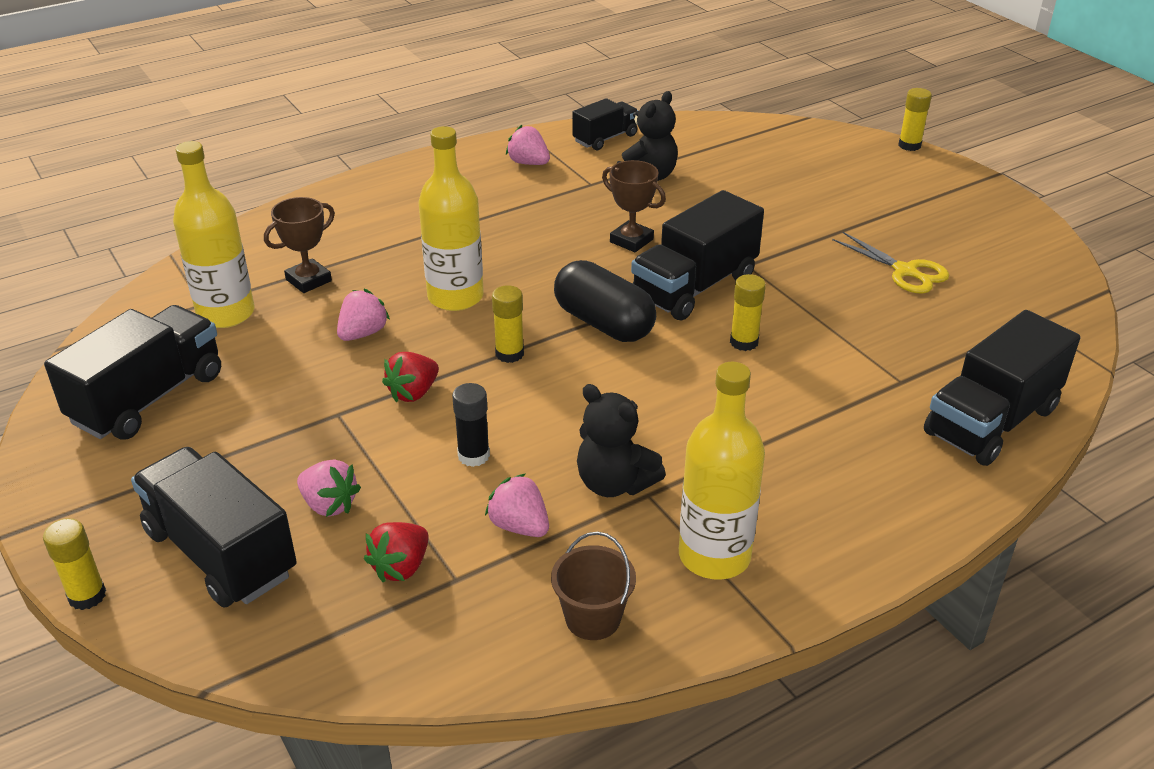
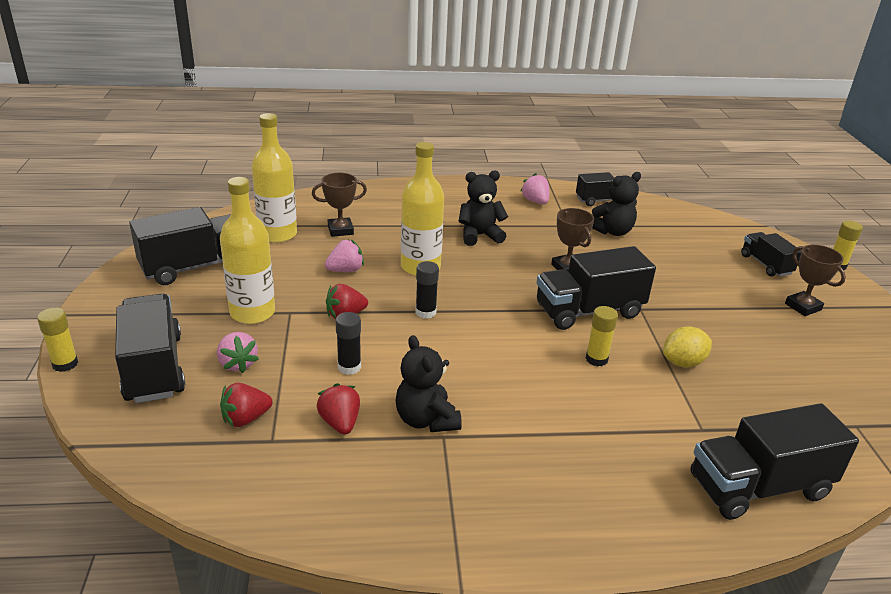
camera: 25 degrees right, 5 degrees down
pink strawberry [485,474,549,537] -> red strawberry [317,383,360,435]
yellow glue stick [492,285,524,363] -> black glue stick [415,261,439,319]
brown bucket [551,532,636,640] -> none
black capsule [554,260,656,342] -> none
yellow bottle [679,362,765,580] -> yellow bottle moved to [220,177,275,324]
yellow scissors [832,232,949,294] -> none
none -> black teddy bear [459,171,508,246]
none -> yellow lemon [663,326,712,367]
none -> black truck [741,232,802,277]
none -> brown trophy [785,245,846,316]

